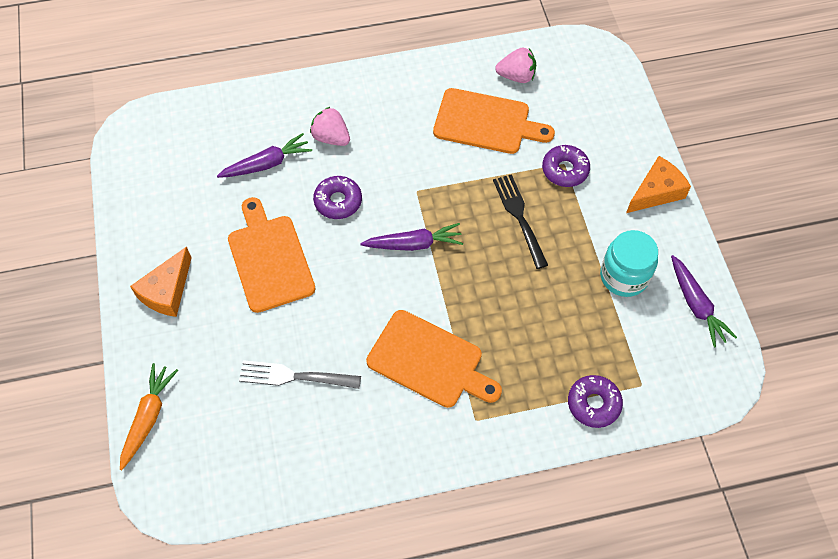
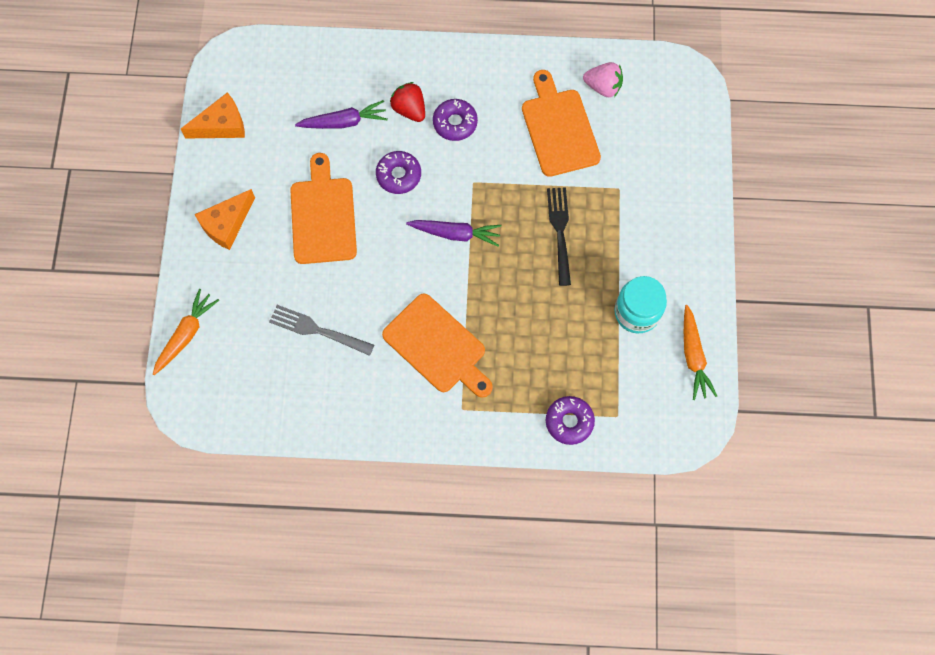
camera: 15 degrees right, 10 degrees up
pink strawberry [310,107,350,146] -> red strawberry [390,82,425,122]
orange cutting board [433,88,555,154] -> orange cutting board turned 135 degrees counterclockwise [522,70,601,177]
purple donut [542,145,590,187] -> purple donut moved to [433,99,478,141]
orange cheese [626,156,691,213] -> orange cheese moved to [181,92,245,138]
purple carrot [671,255,737,348] -> orange carrot [684,305,717,400]

